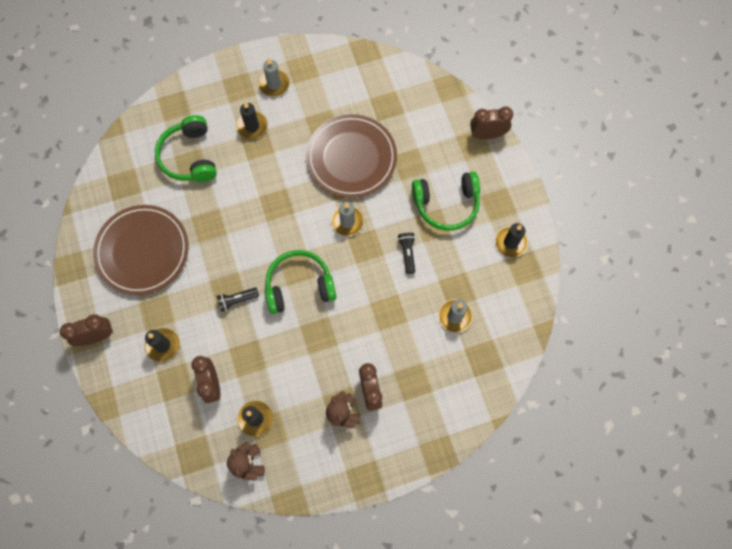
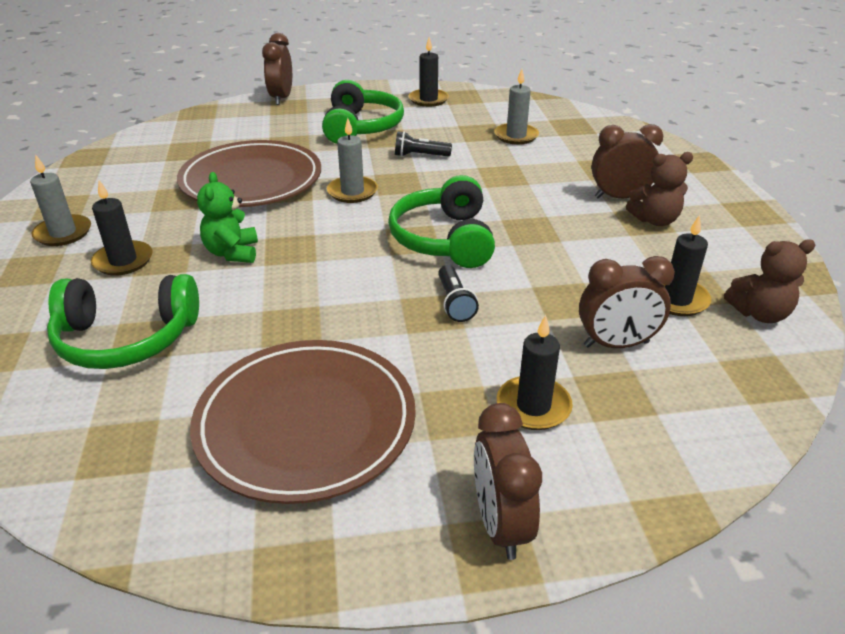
camera: 80 degrees left, 35 degrees down
none -> green teddy bear [197,172,258,263]

